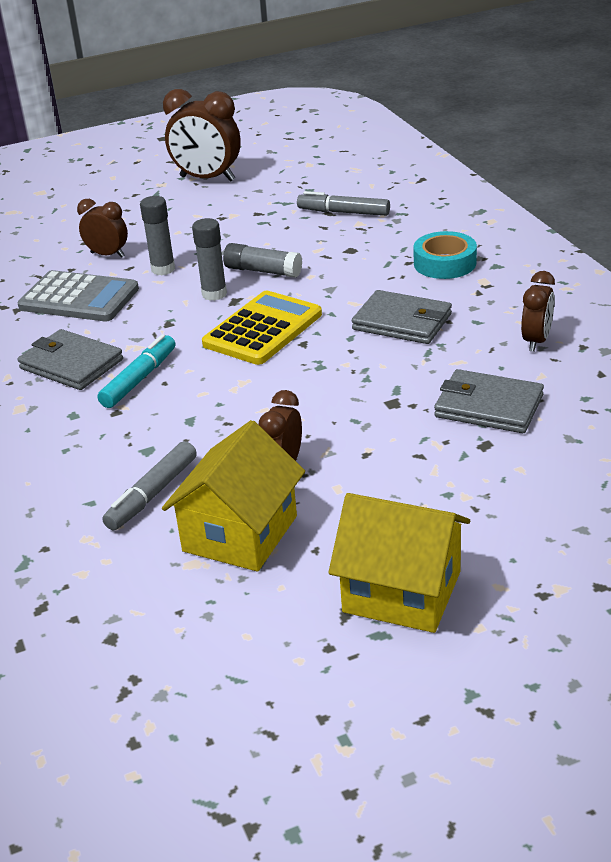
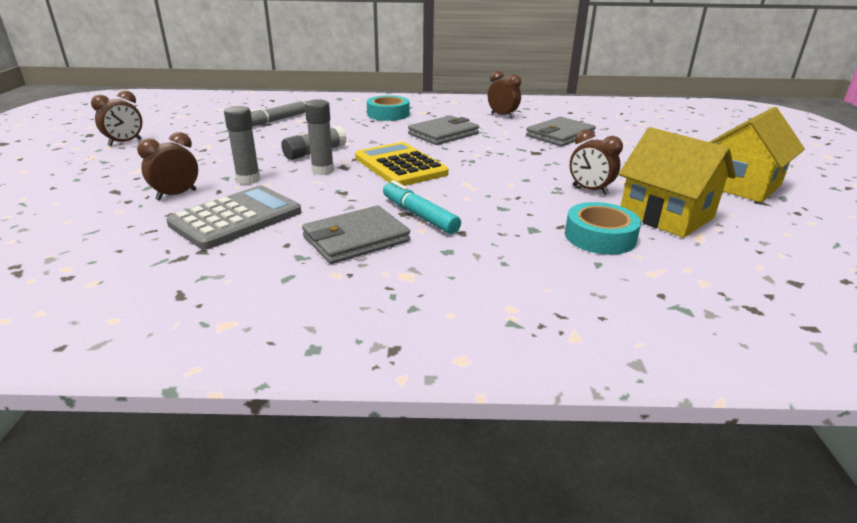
camera: 70 degrees left, 5 degrees down
grey marker [102,441,197,531] -> turquoise tape [565,202,641,255]
brown clock [163,89,240,182] -> brown clock [91,90,142,146], size x0.59

